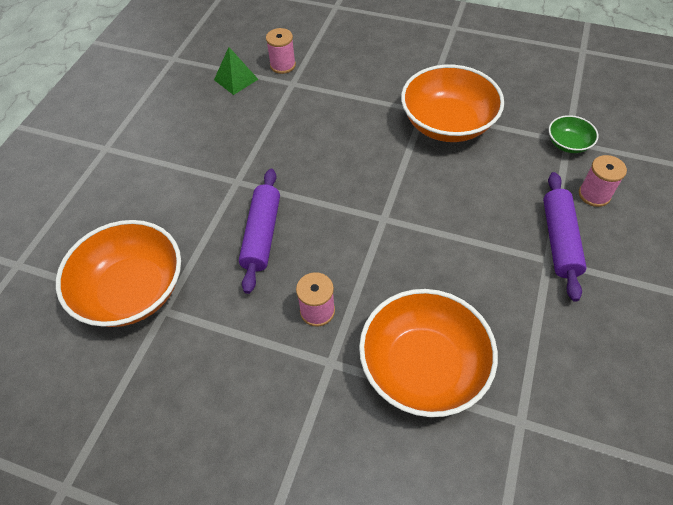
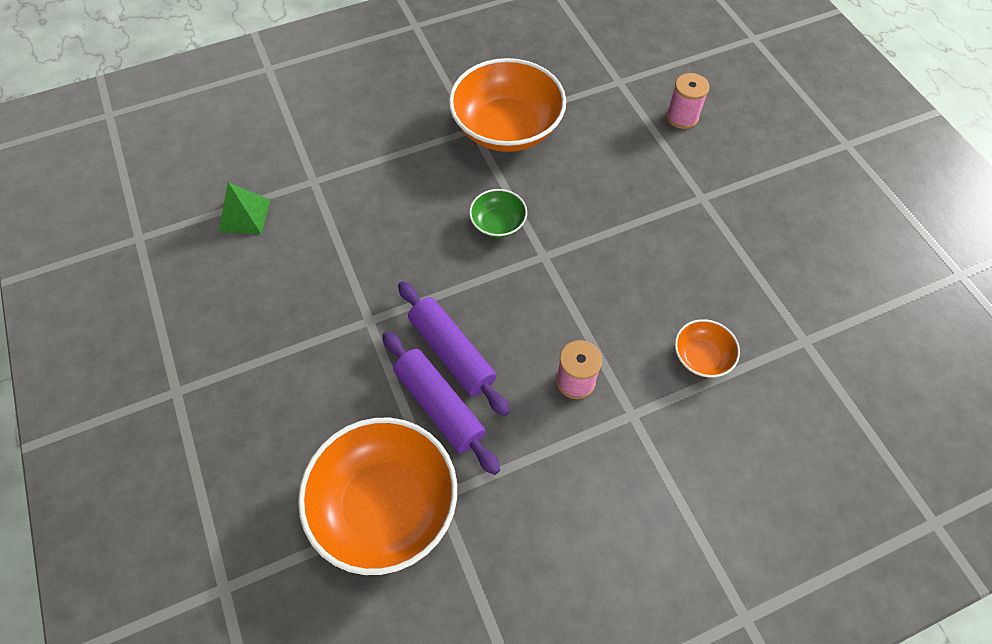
camera: 45 degrees left, 5 degrees up
pink spool [266,28,296,74] -> none
orange bowl [359,289,498,417] -> orange bowl [675,319,740,377], size x0.47
purple rolling pin [543,172,587,302] -> purple rolling pin moved to [382,331,500,475]
green bowl [549,115,599,153] -> green bowl moved to [469,189,527,238]

